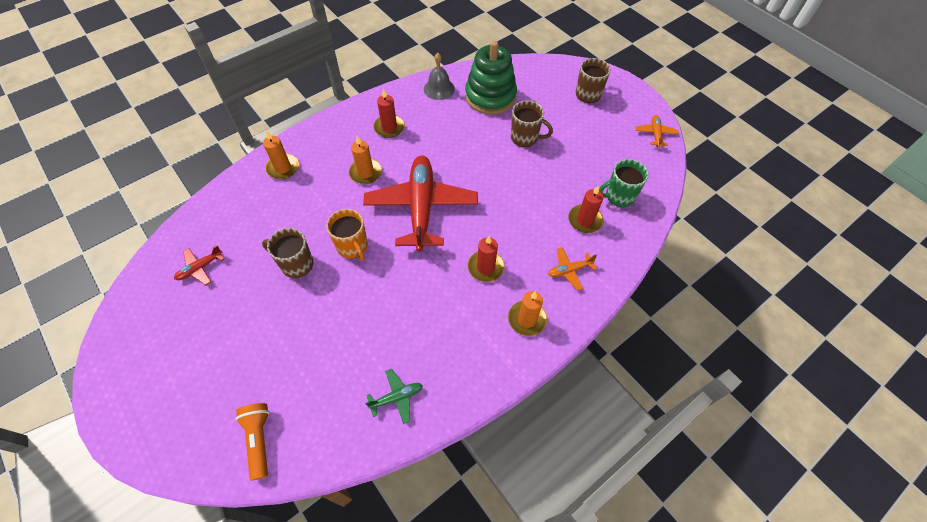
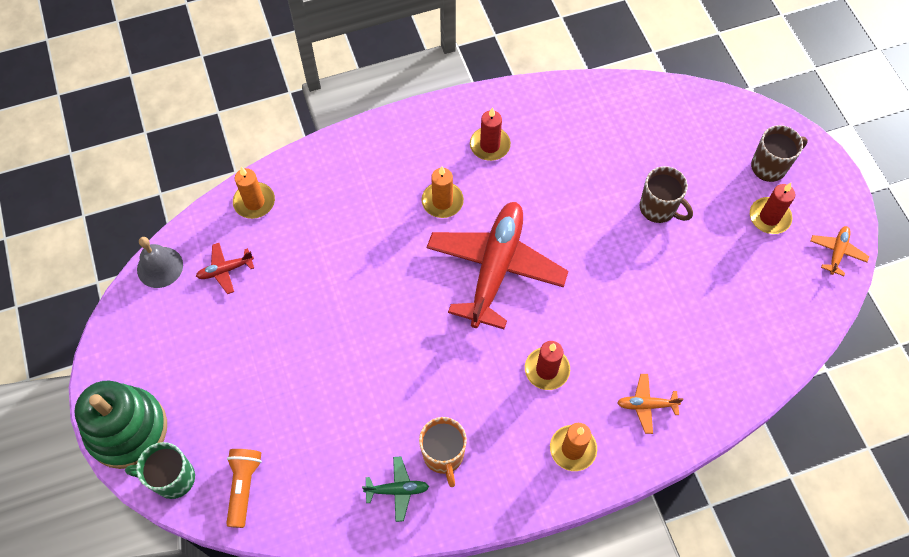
camera: 20 degrees right, 5 degrees up
brown mug [262,228,314,278] -> none
orange candle [263,130,299,179] -> orange candle moved to [233,167,275,219]
orange mug [326,209,368,260] -> orange mug moved to [419,417,467,487]
grey bell [424,53,455,100] -> grey bell moved to [137,237,183,288]
green stacking toy [465,41,517,115] -> green stacking toy moved to [74,381,167,469]
red candle [568,186,604,233] -> red candle moved to [750,183,795,234]
green mug [599,159,649,207] -> green mug moved to [125,442,195,499]

